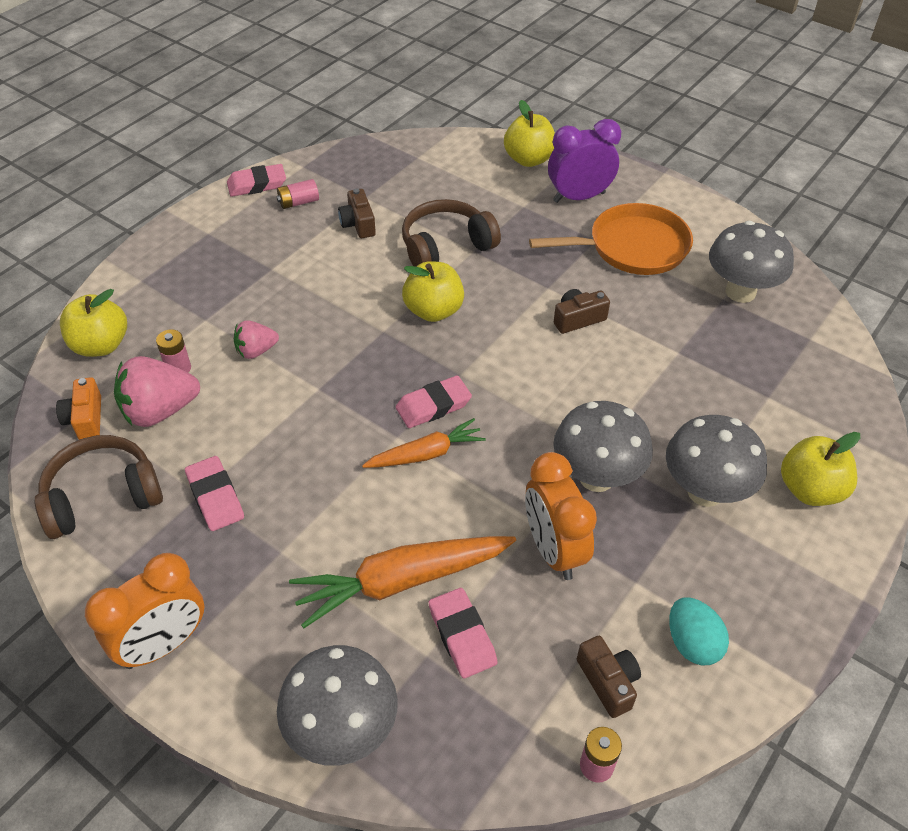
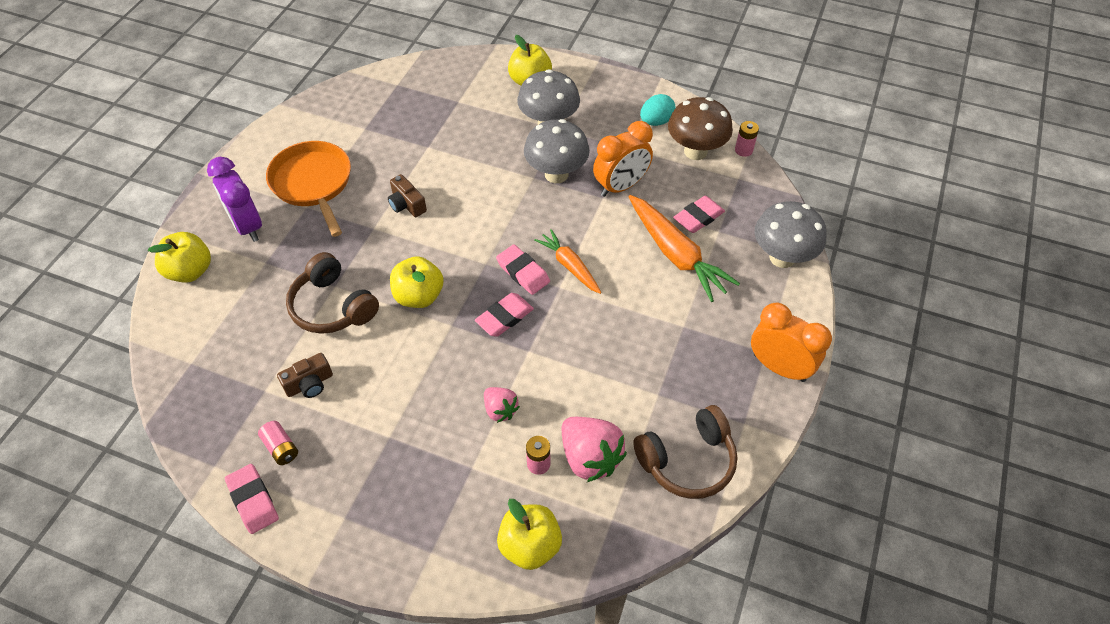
camera: 105 degrees left, 5 degrees up
brown headphones [35,435,163,539] -> brown headphones turned 75 degrees counterclockwise [633,405,737,499]
orange camera [56,377,101,440] -> none
pink eraser [185,456,244,531] -> pink eraser moved to [475,293,534,337]
brown camera [577,636,641,718] -> brown mushroom [668,97,733,160]
grey mushroom [709,221,794,303] -> none

